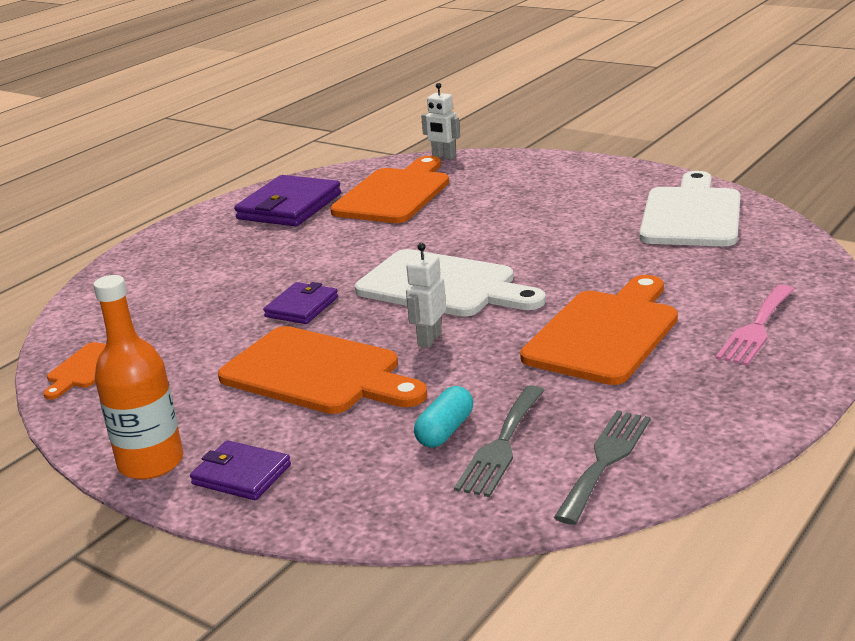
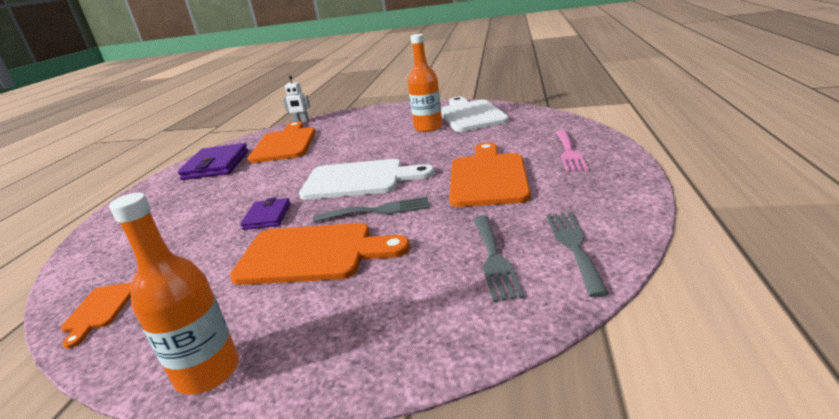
camera: 25 degrees left, 0 degrees up
purple wallet [190,440,291,500] -> none
white robot [406,243,446,348] -> grey fork [313,196,430,222]
turquoise capsule [414,386,473,448] -> none
none -> orange bottle [408,34,443,132]

